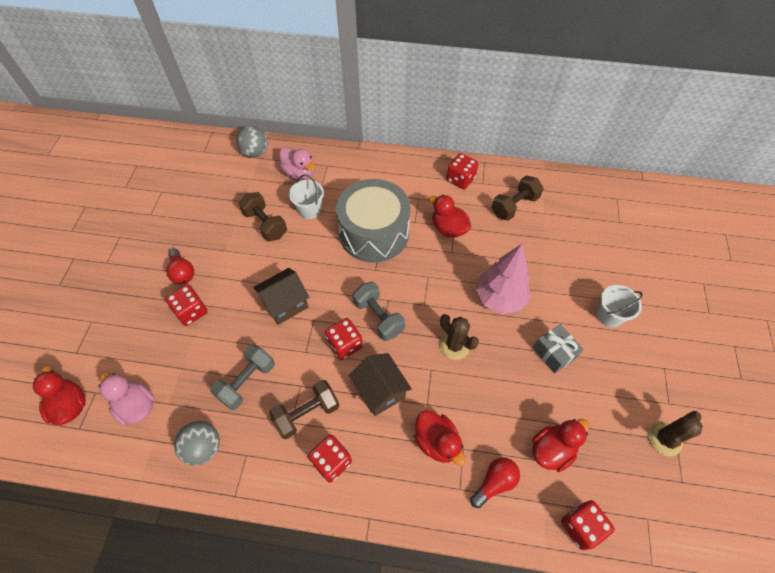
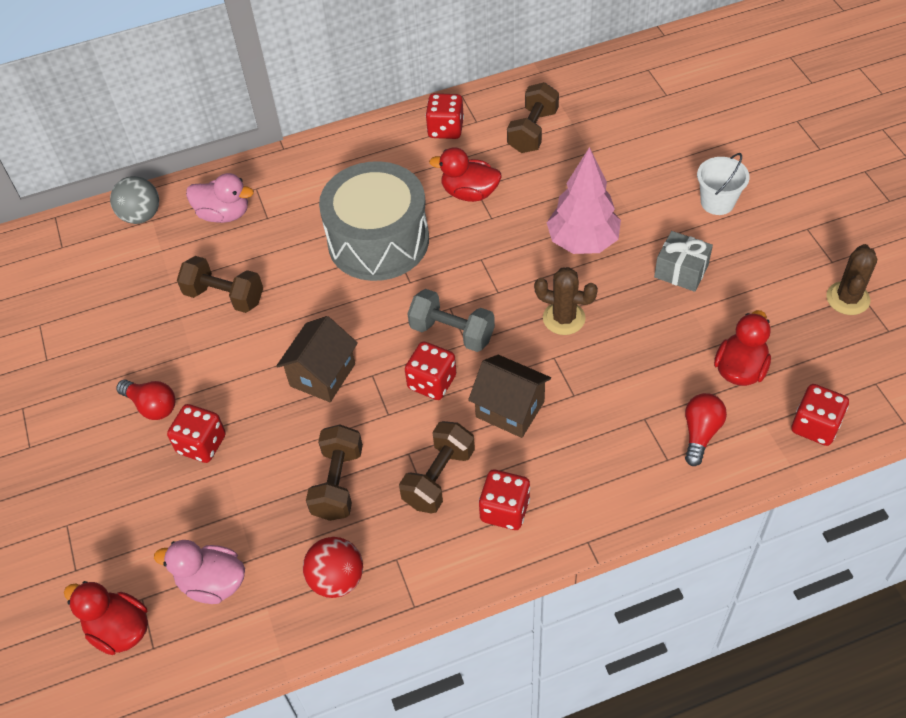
camera: 25 degrees left, 5 degrees down
grey ball [174,421,220,466] -> red ball [303,537,363,598]
grey dumbbell [210,344,275,410] -> brown dumbbell [306,424,363,521]
white bucket [289,174,324,219] -> none
red duck [414,410,466,466] -> none

